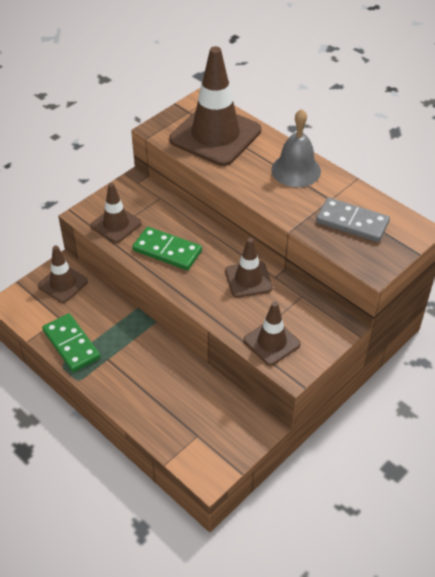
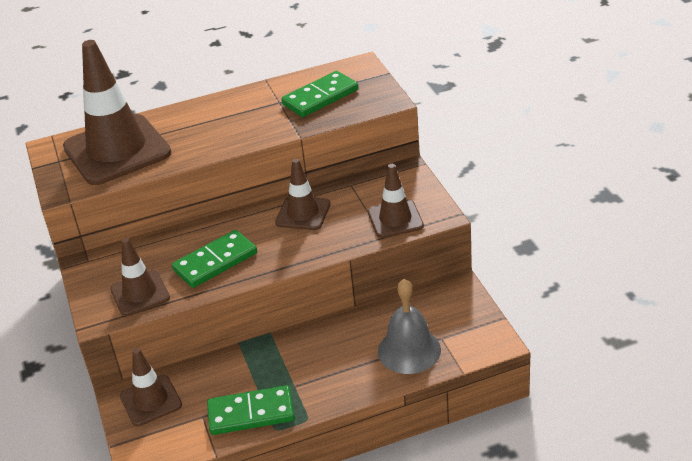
camera: 60 degrees left, 10 degrees down
grey bell [271,109,321,187] -> grey bell moved to [378,279,441,374]
grey domino [316,197,390,242] -> green domino [281,71,358,117]

